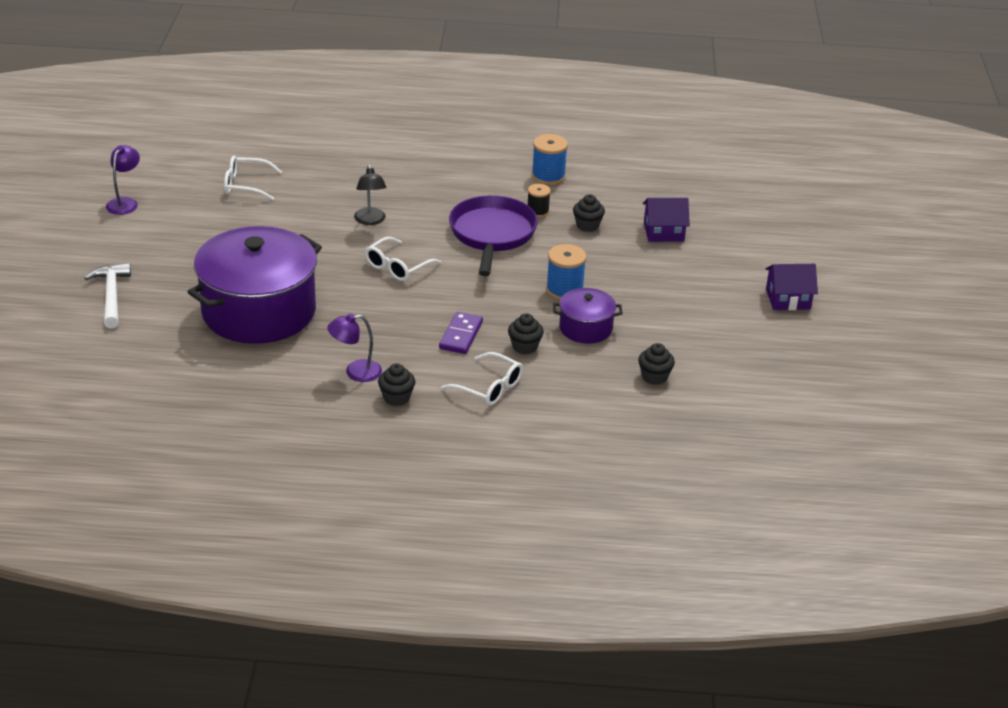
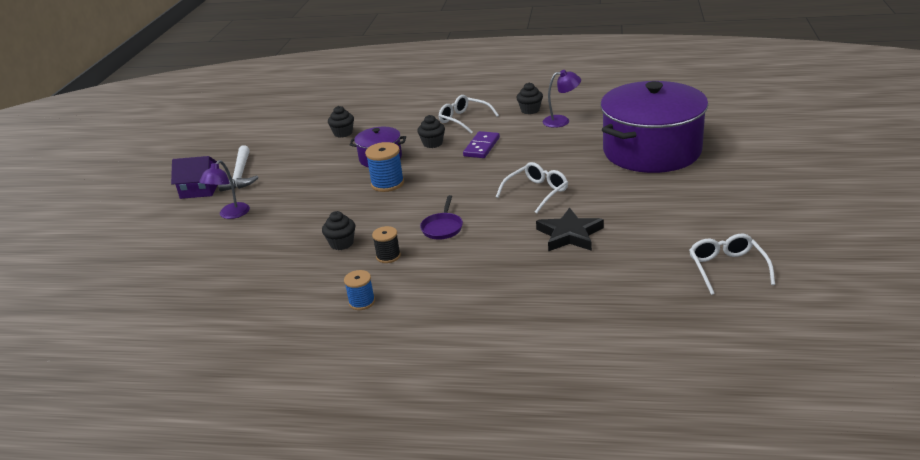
camera: 170 degrees left, 5 degrees down
white hammer [85,263,131,328] -> white hammer moved to [218,145,258,192]
purple lamp [106,145,140,215] -> purple lamp moved to [199,160,250,219]
white glasses [224,156,282,200] -> white glasses turned 105 degrees counterclockwise [689,234,775,295]
black lamp [354,165,386,225] -> black star [536,207,604,251]
purple pan [449,195,538,276] -> purple pan [420,195,463,240], size x0.47
blue spool [531,134,568,185] -> blue spool [344,270,375,310], size x0.64
purple house [643,198,690,242] -> none

